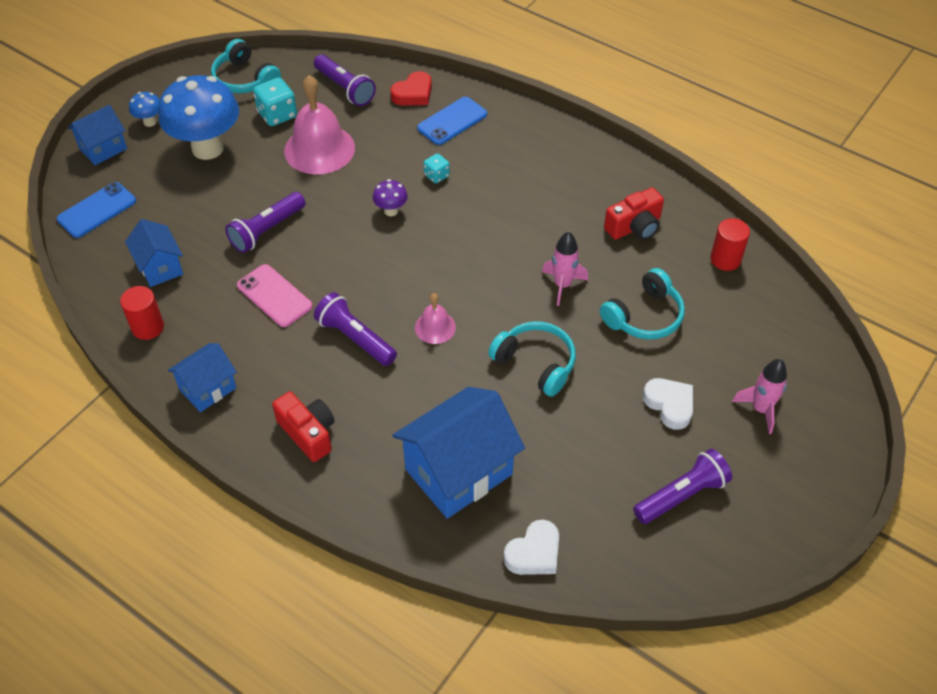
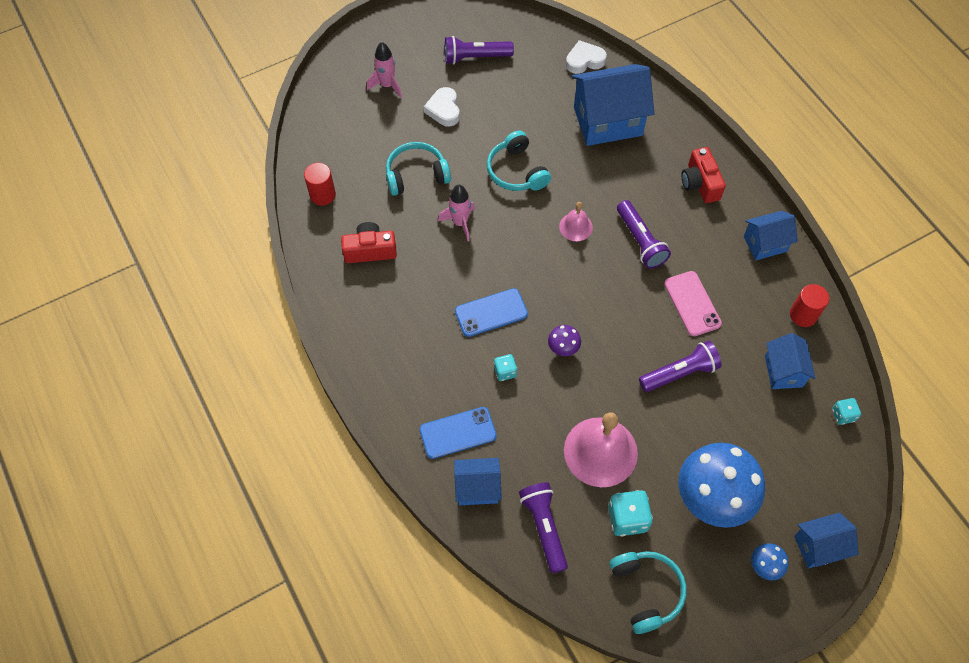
camera: 155 degrees left, 10 degrees up
blue phone [57,182,136,238] -> blue phone moved to [455,288,528,337]
red heart [390,71,432,106] -> blue house [454,458,502,505]
none -> turquoise dice [832,398,861,425]

